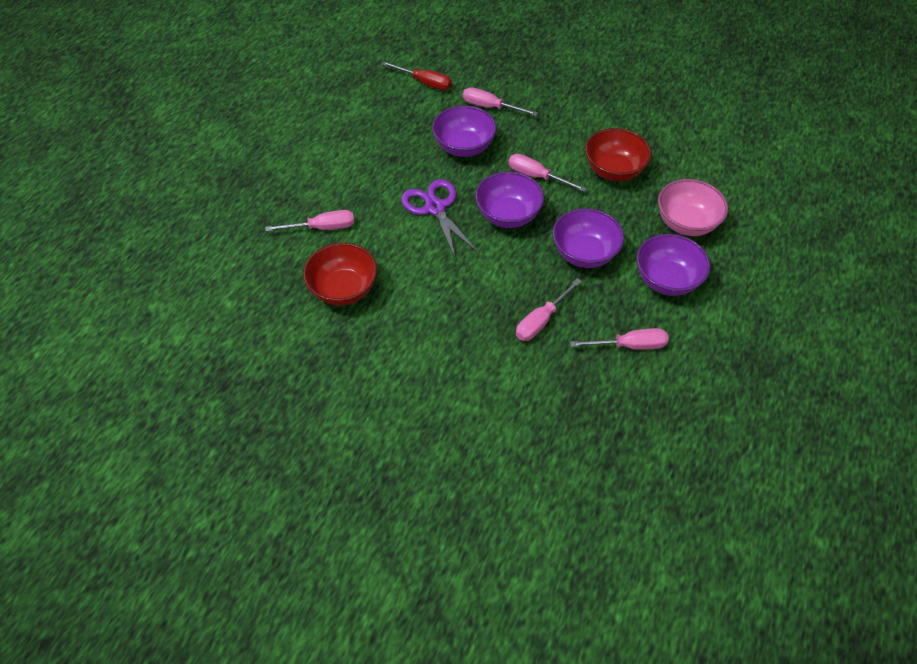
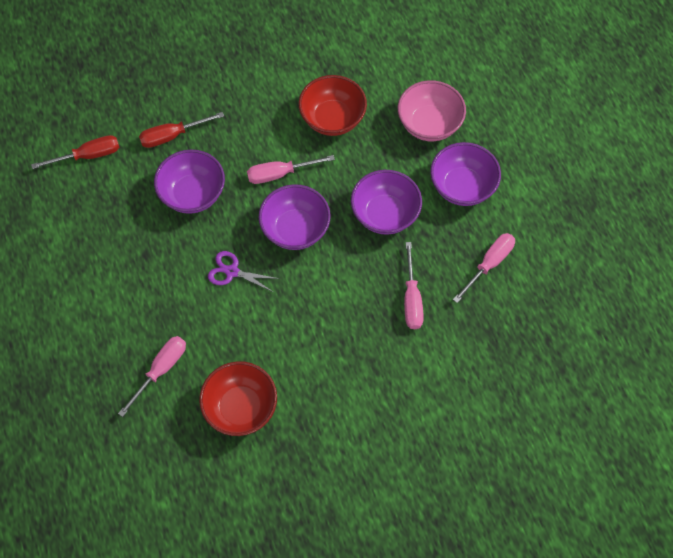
camera: 45 degrees left, 10 degrees up
purple scissors [401,179,478,260] -> purple scissors [208,251,280,292], size x0.62
pink screwdriver [463,87,538,116] -> red screwdriver [139,112,224,148]

